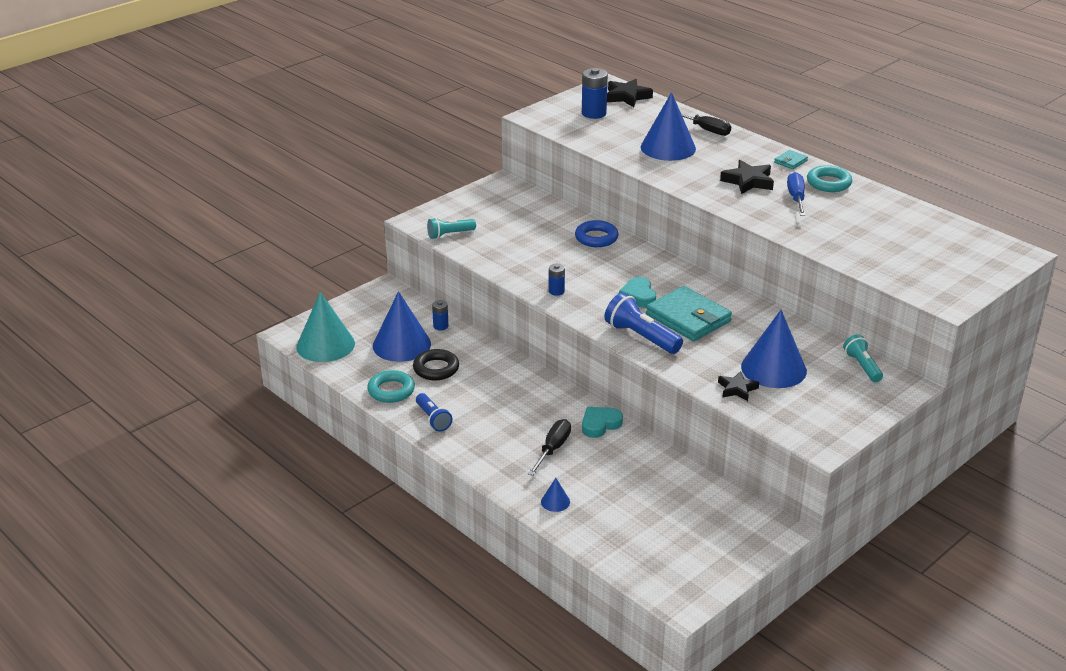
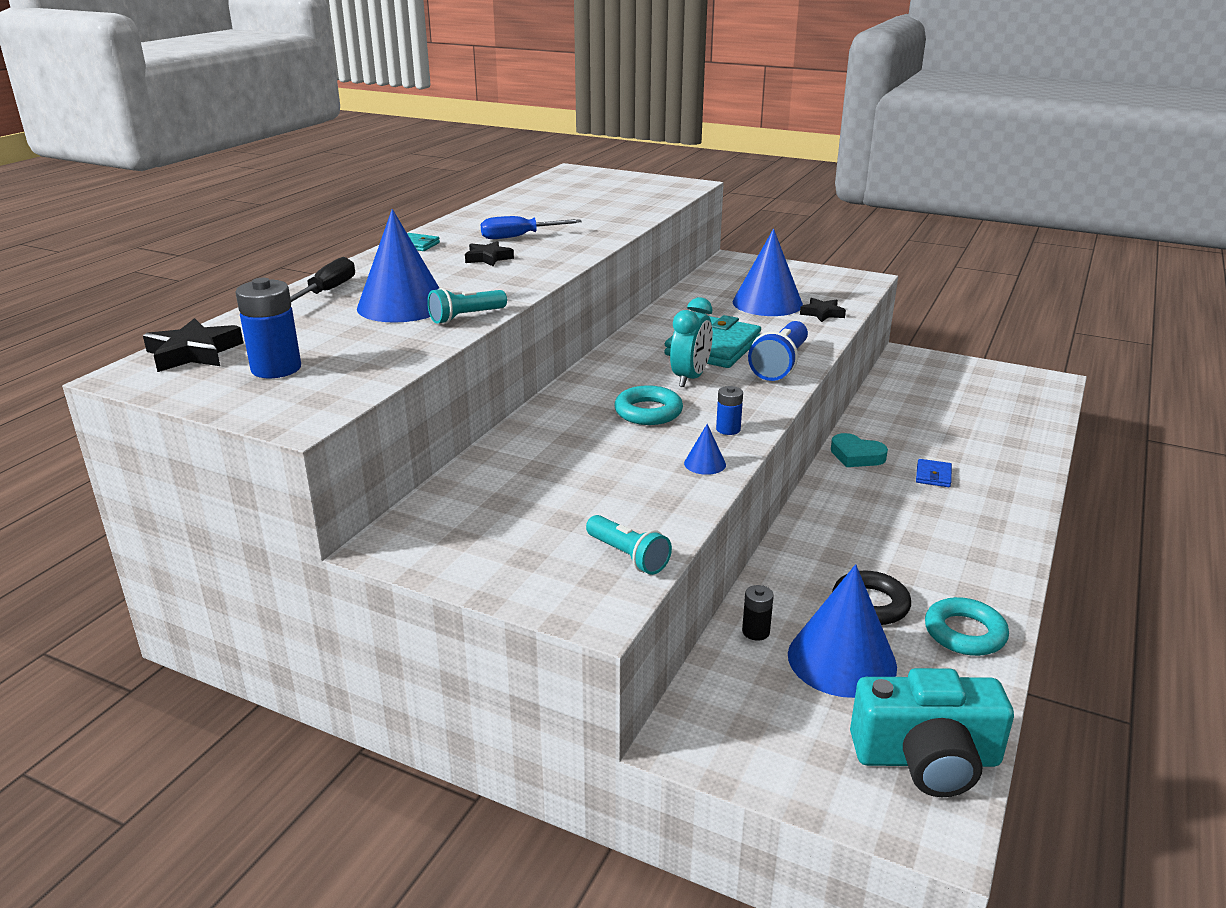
camera: 110 degrees left, 5 degrees down
turquoise cone [296,292,355,362] -> turquoise camera [850,668,1014,797]
blue flashlight [416,393,452,432] -> none
blue battery [432,300,449,330] -> black battery [742,585,774,640]
black screwdriver [528,419,571,476] -> blue wallet [916,459,952,487]
blue cone [541,478,570,512] -> blue cone moved to [684,424,726,475]
blue ring [575,220,619,247] -> none
turquoise heart [619,277,656,308] -> turquoise clock [670,297,713,387]
black star [720,160,774,194] -> black star [465,241,514,266], size x0.66
turquoise ring [807,165,852,192] -> turquoise ring moved to [615,385,683,425]
turquoise flashlight [843,334,883,382] -> turquoise flashlight moved to [427,288,507,324]

